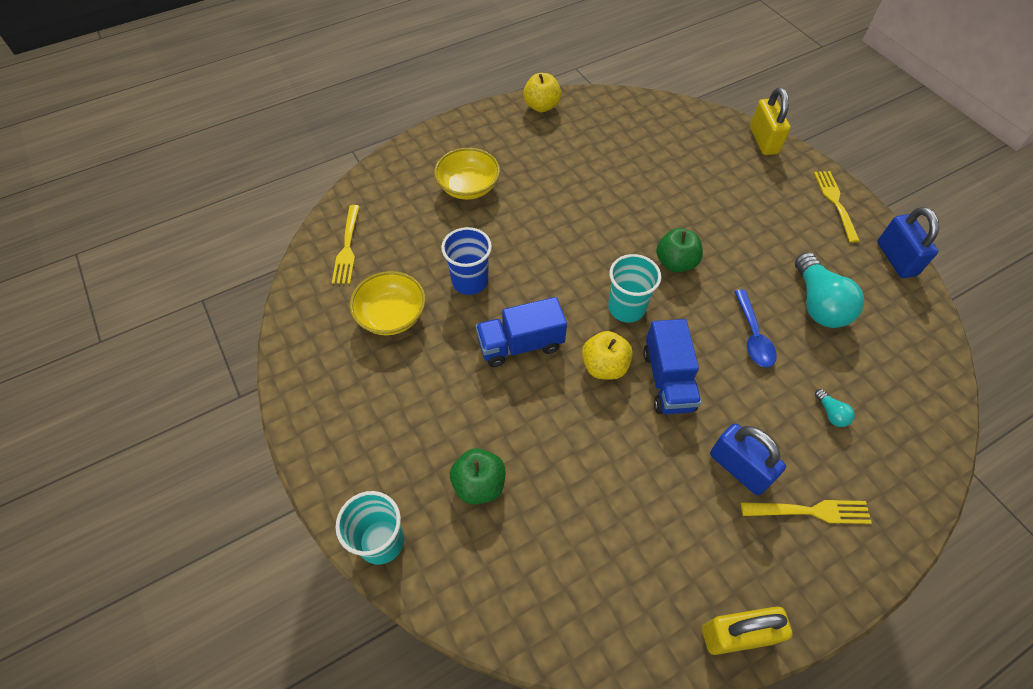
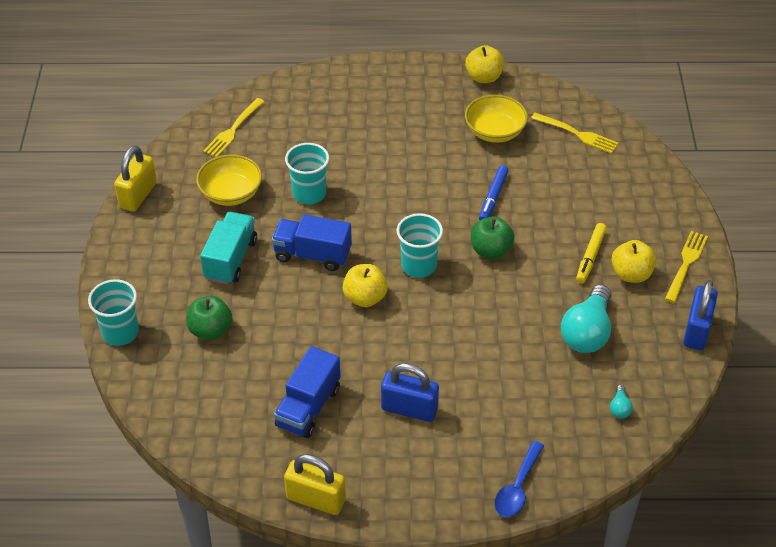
camera: 30 degrees right, 10 degrees down
yellow bowl [434,148,500,200] -> yellow bowl moved to [465,95,528,143]
blue cup [441,227,492,295] -> turquoise cup [285,143,329,204]
blue truck [643,319,701,414] -> blue truck moved to [274,346,341,438]
blue padlock [710,423,786,495] -> blue padlock turned 60 degrees counterclockwise [381,363,439,422]
blue spoon [734,290,777,367] -> blue spoon moved to [494,441,544,517]
yellow fork [741,500,872,524] -> yellow fork moved to [531,113,618,154]
yellow padlock [750,87,791,155] -> yellow padlock moved to [114,146,157,212]
turquoise light bulb [815,389,855,427] -> turquoise light bulb moved to [610,385,633,419]
none -> turquoise truck [200,212,257,284]
none -> blue marker [479,165,509,220]
none -> yellow marker [576,223,607,283]
none -> yellow apple [612,240,657,283]

